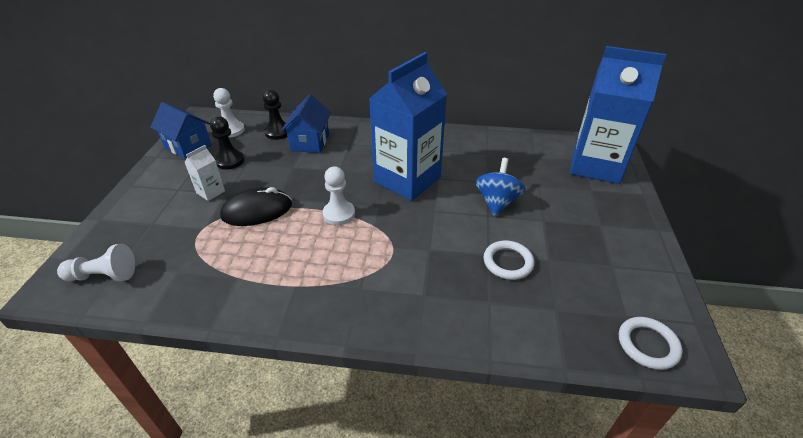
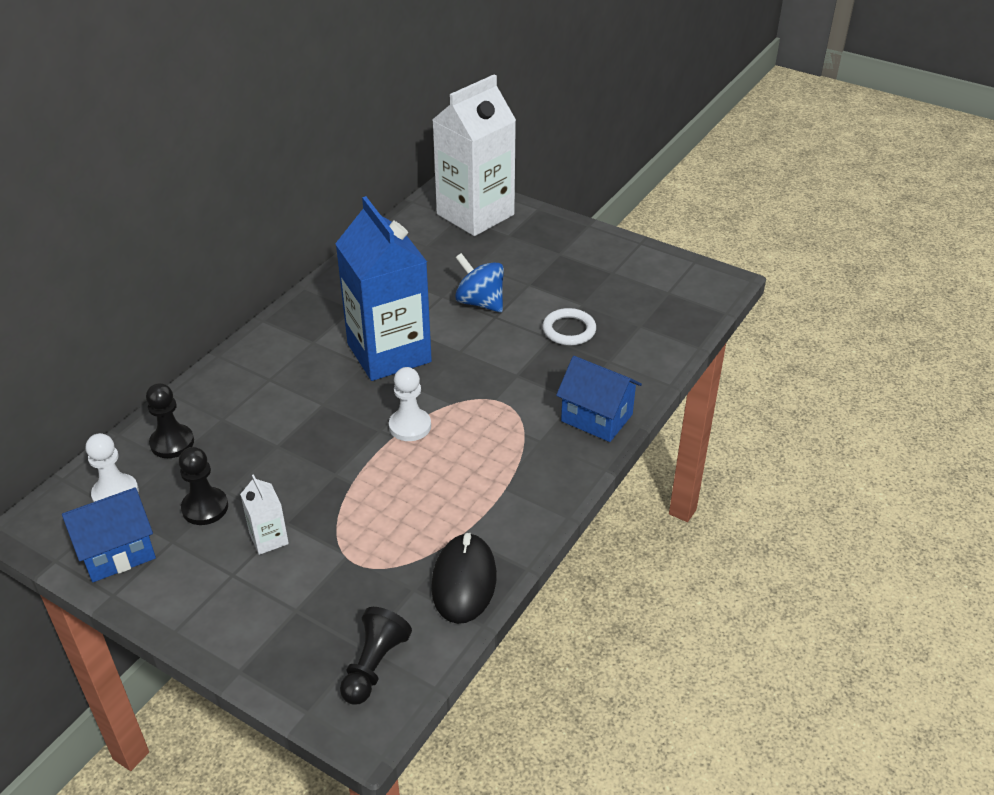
camera: 65 degrees left, 0 degrees up
white pawn [57,244,135,282] -> black pawn [340,607,412,705]
black mouse [220,187,292,226] -> black mouse moved to [431,533,497,624]
blue house [281,94,331,153] -> blue house moved to [556,356,642,442]
blue carton [570,46,666,184] -> white carton [432,74,516,236]
white ring [619,317,682,370] -> none

